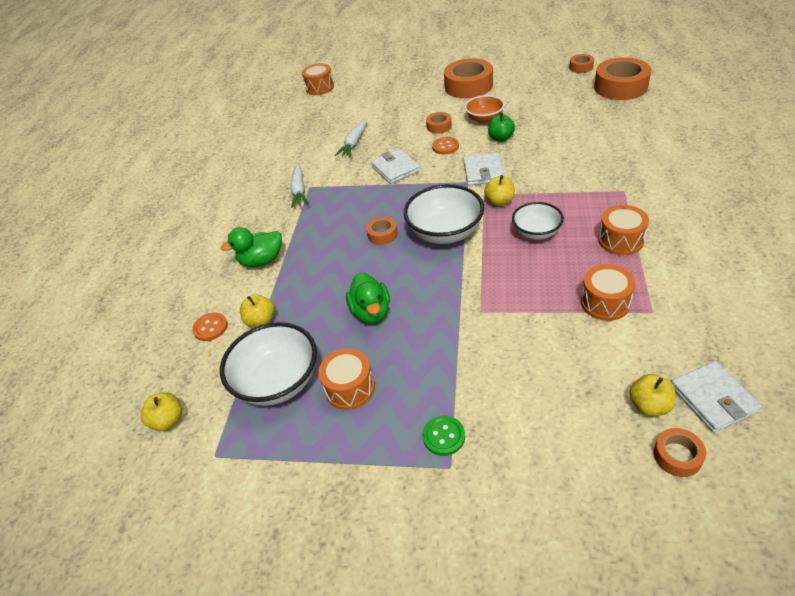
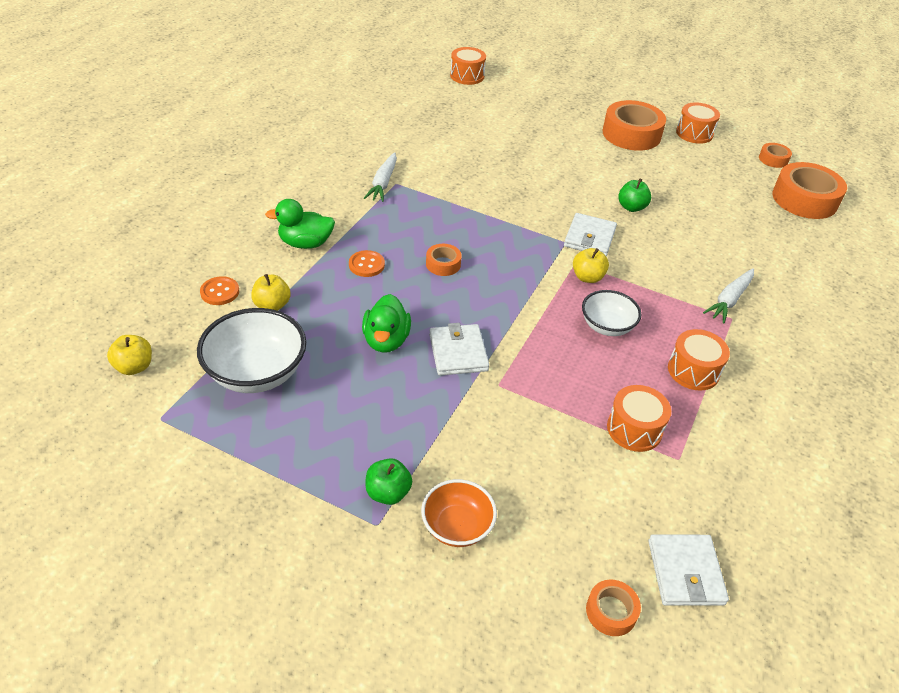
camera: 10 degrees right, 0 degrees up
orange drum [318,348,375,410] -> orange drum moved to [676,102,720,144]
white carrot [335,119,367,157] -> white carrot moved to [703,268,754,324]
white wallet [371,149,420,184] -> white wallet moved to [429,323,489,376]
white bowl [404,184,484,244] -> none
green button [423,416,465,456] -> green apple [365,458,412,505]
orange tape [426,112,452,134] -> none
orange button [432,137,459,154] -> orange button moved to [349,250,385,277]
orange bowl [465,95,505,124] -> orange bowl moved to [421,479,497,547]
yellow apple [629,374,676,416] -> none

